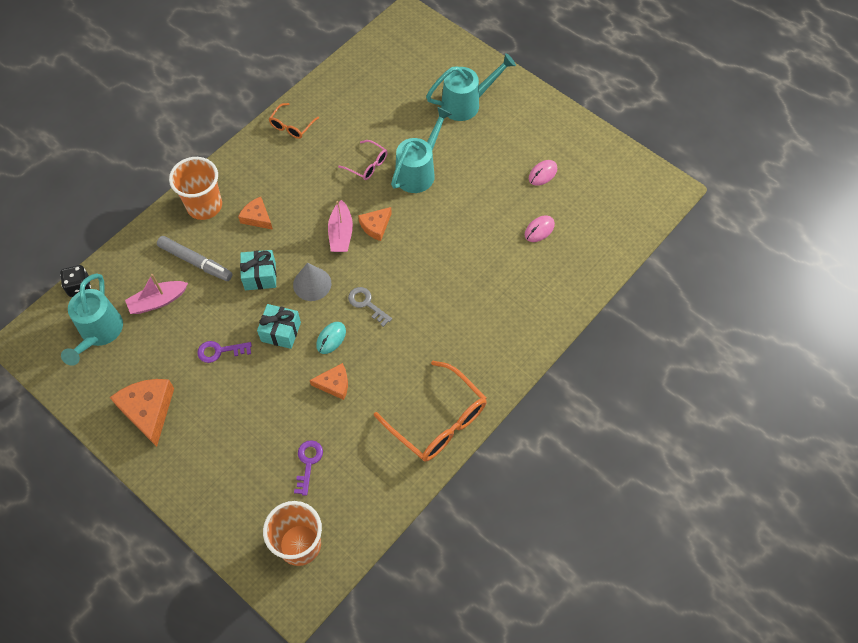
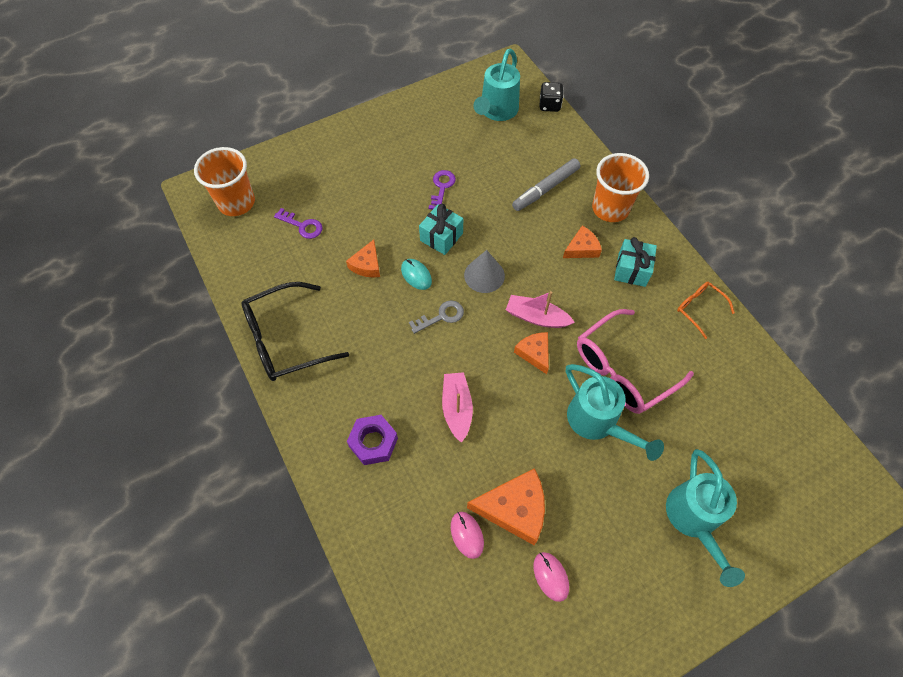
camera: 110 degrees right, 0 degrees up
turquoise watering can [61,274,123,366] -> turquoise watering can turned 90 degrees counterclockwise [473,49,520,121]
orange cheese [110,379,174,447] -> orange cheese moved to [467,468,545,545]
pink boat [125,274,188,314] -> pink boat moved to [442,372,473,443]
turquoise gift [240,250,276,290] -> turquoise gift moved to [614,237,657,287]
pink glasses [338,140,388,180] -> pink glasses [577,309,694,414], size x1.92
orange glasses [374,361,487,462] -> black glasses [242,282,349,381]
none -> purple nut [347,415,398,465]

